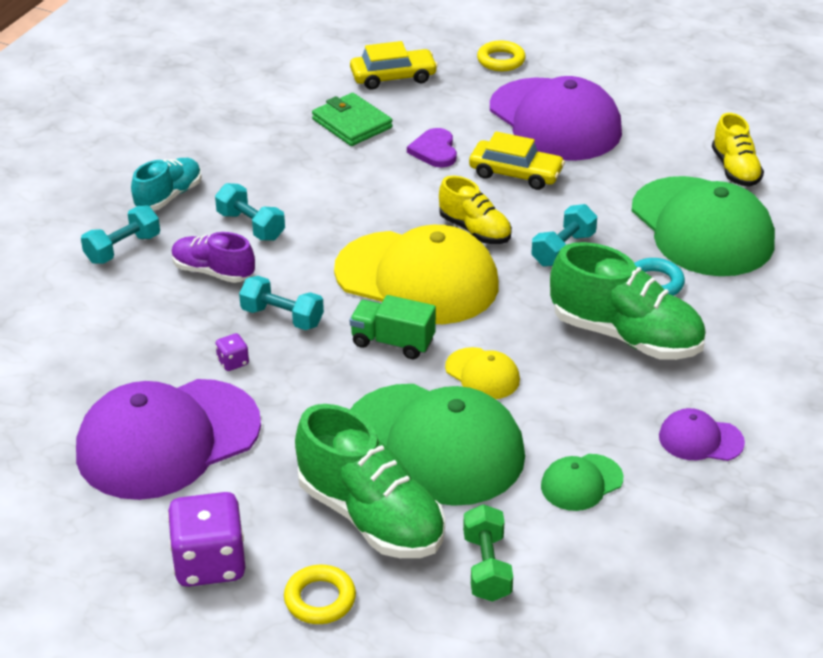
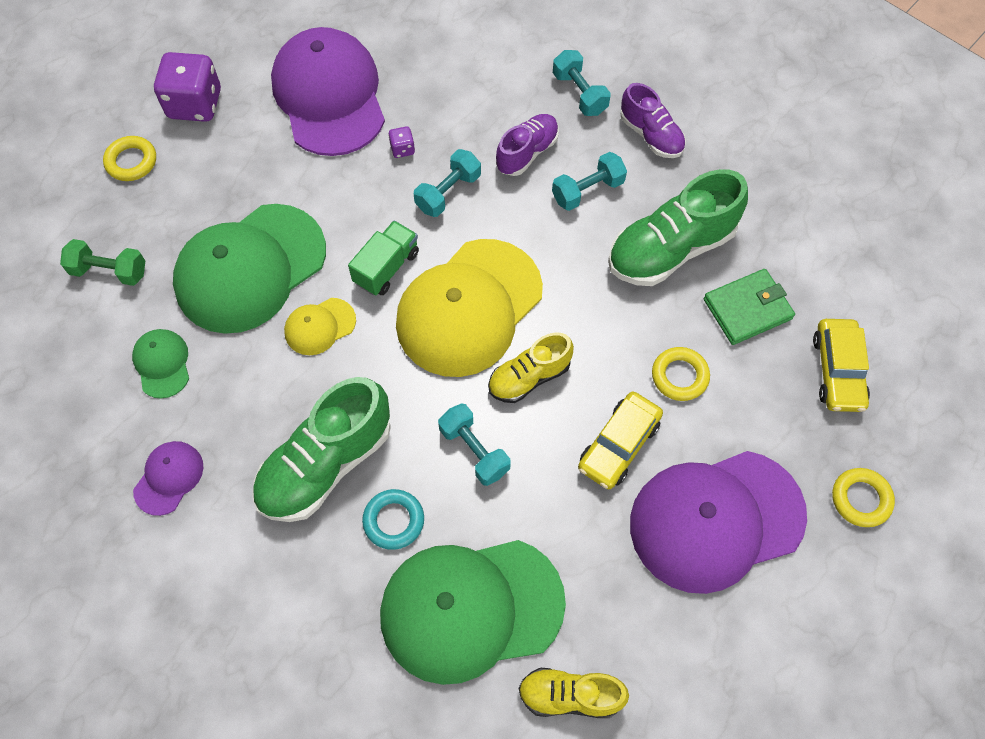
camera: 105 degrees right, 25 degrees up
turquoise shoe [131,158,202,211] -> purple shoe [621,83,686,158]
green shoe [295,404,445,558] -> green shoe moved to [608,169,748,286]
purple heart [407,128,457,168] -> yellow ring [652,347,710,401]

